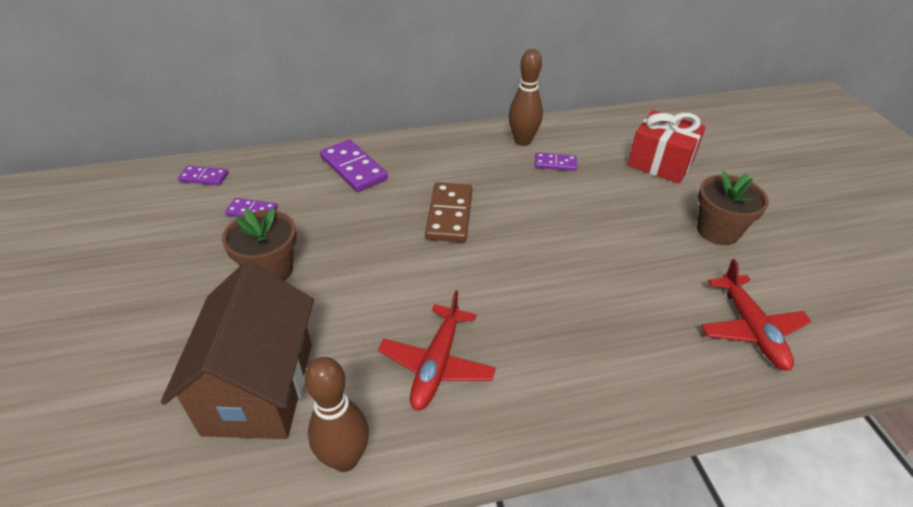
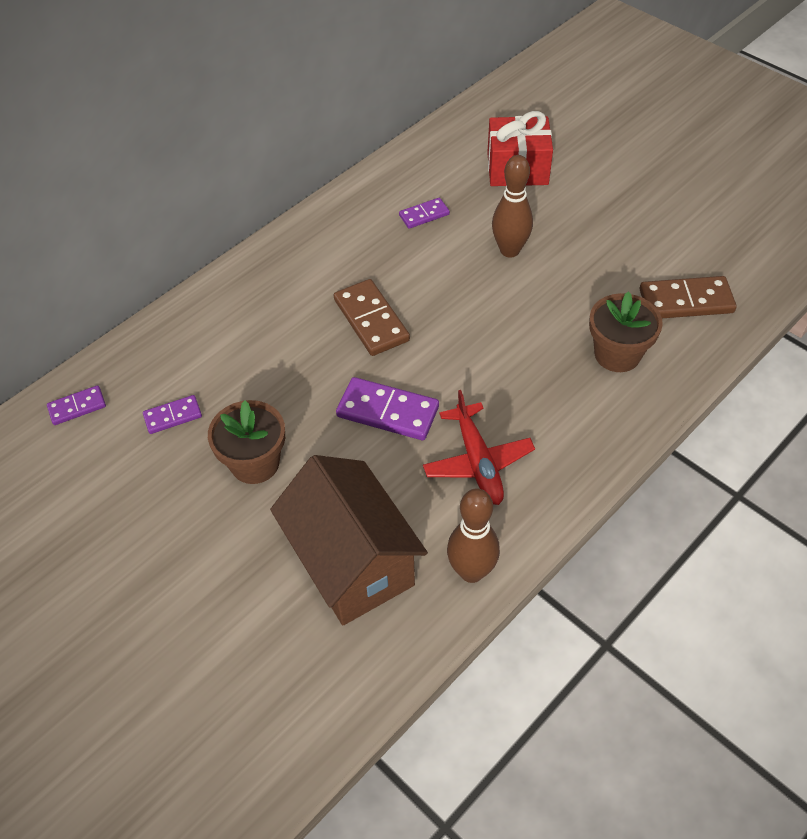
camera: 30 degrees left, 10 degrees up
purple domino [320,140,388,192] -> purple domino moved to [336,377,439,440]
brown bowling pin [508,49,543,146] -> brown bowling pin moved to [492,155,533,257]
brown flower pot [697,171,769,245] -> brown flower pot moved to [589,291,663,372]
red plane [701,259,812,371] -> brown domino [640,276,737,318]

